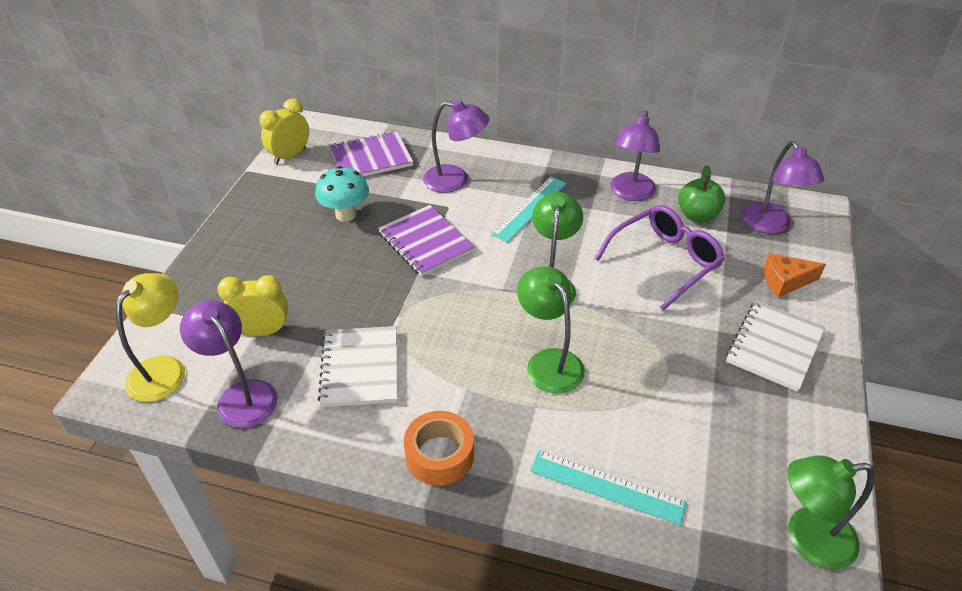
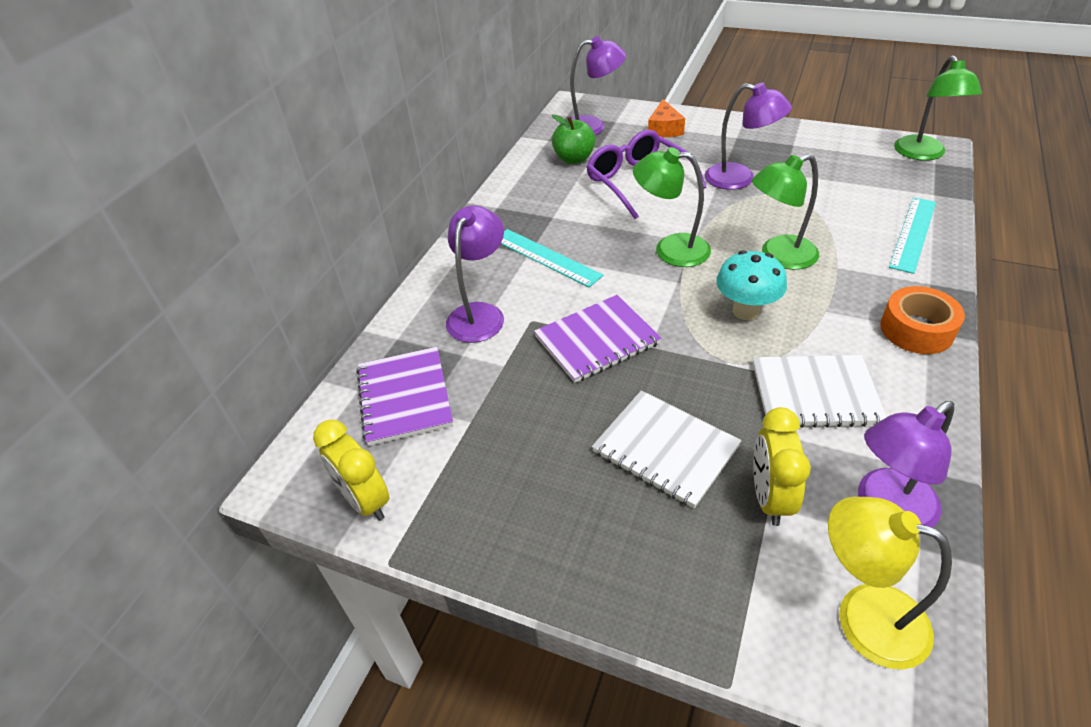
camera: 80 degrees left, 0 degrees up
turquoise mushroom [315,166,369,222] -> turquoise mushroom moved to [716,250,787,320]
purple lamp [610,110,660,201] -> purple lamp moved to [705,83,792,190]
white notebook [726,300,825,392] -> white notebook moved to [592,390,742,508]

